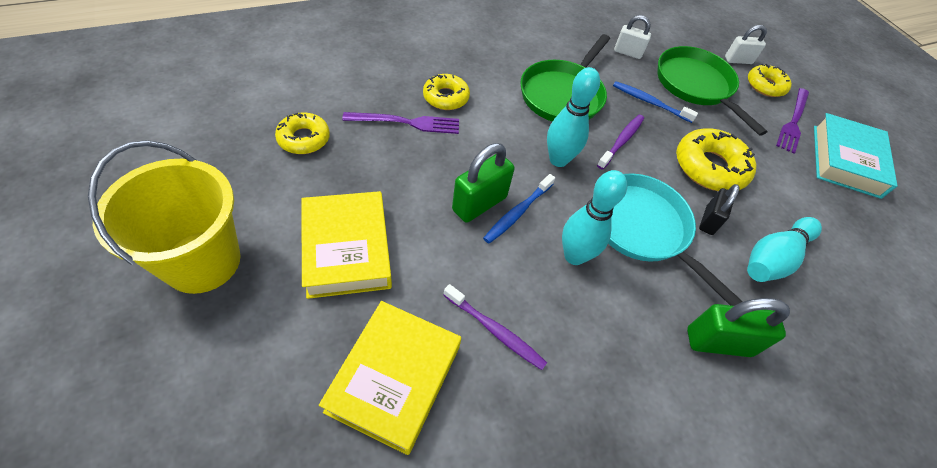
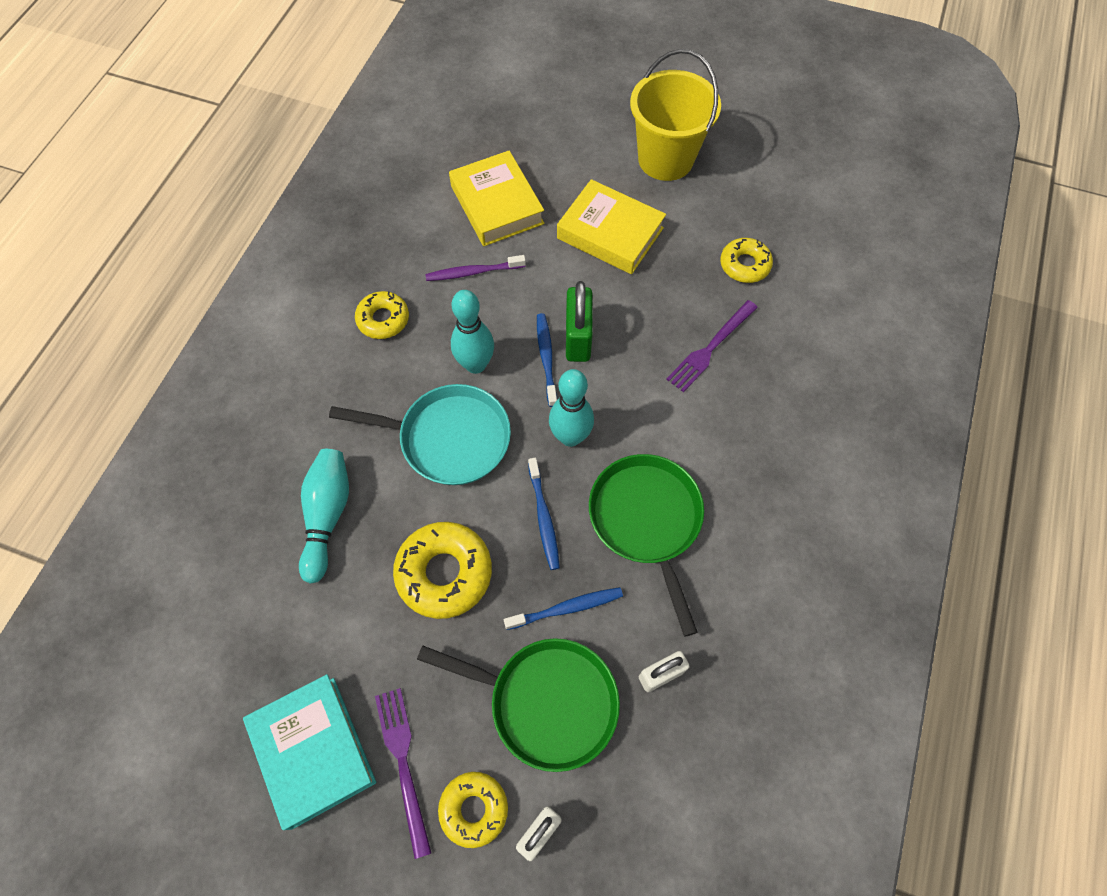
camera: 140 degrees right, 10 degrees up
yellow donut [423,74,470,110] -> yellow donut moved to [355,291,409,339]
purple toothbrush [597,115,644,170] -> blue toothbrush [528,458,560,570]
green padlock [687,298,790,357] -> none
black padlock [699,184,740,235] -> none

